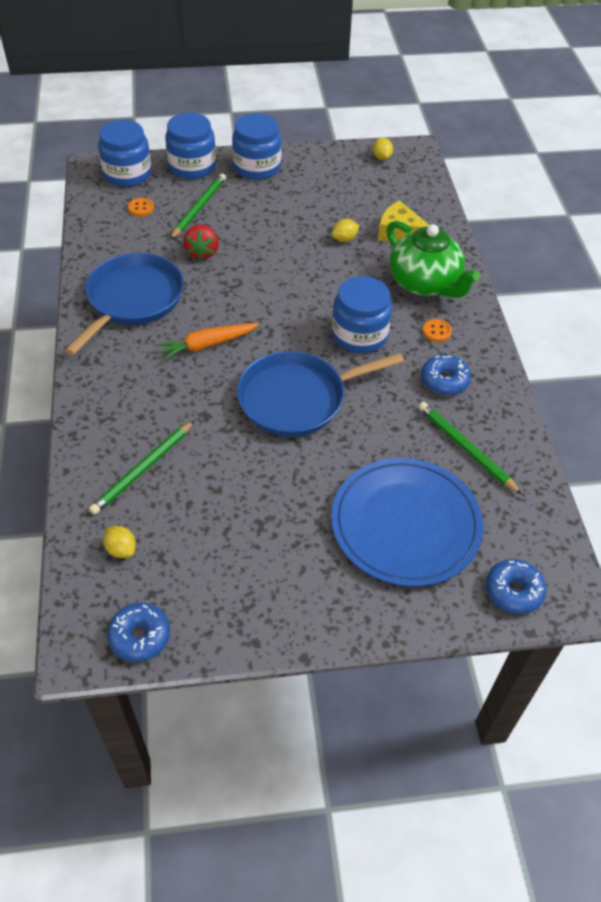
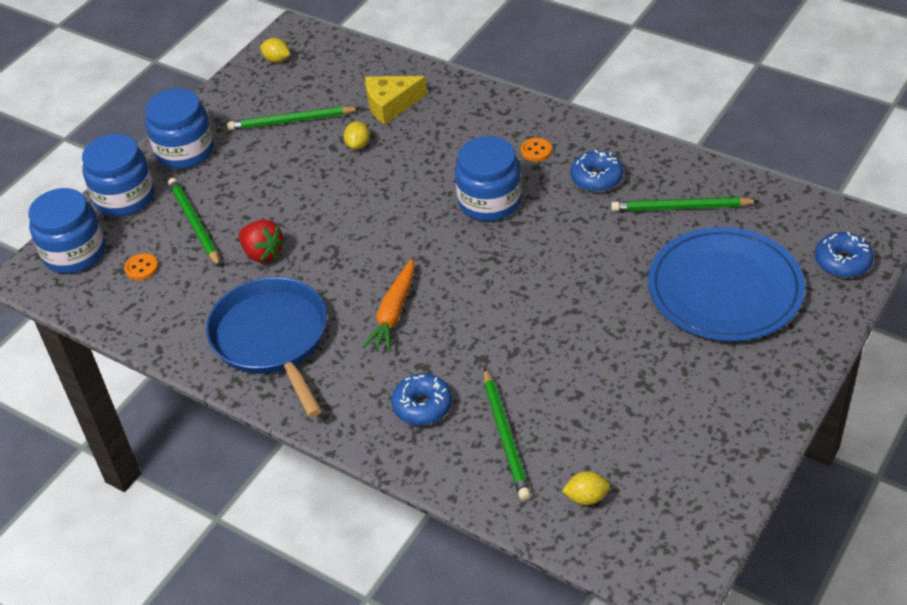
camera: 45 degrees left, 5 degrees down
blue donut [107,603,170,662] -> blue donut moved to [391,373,452,425]
blue pan [237,351,404,437] -> none
green teapot [387,221,480,298] -> none
none -> green pencil [227,106,360,130]

